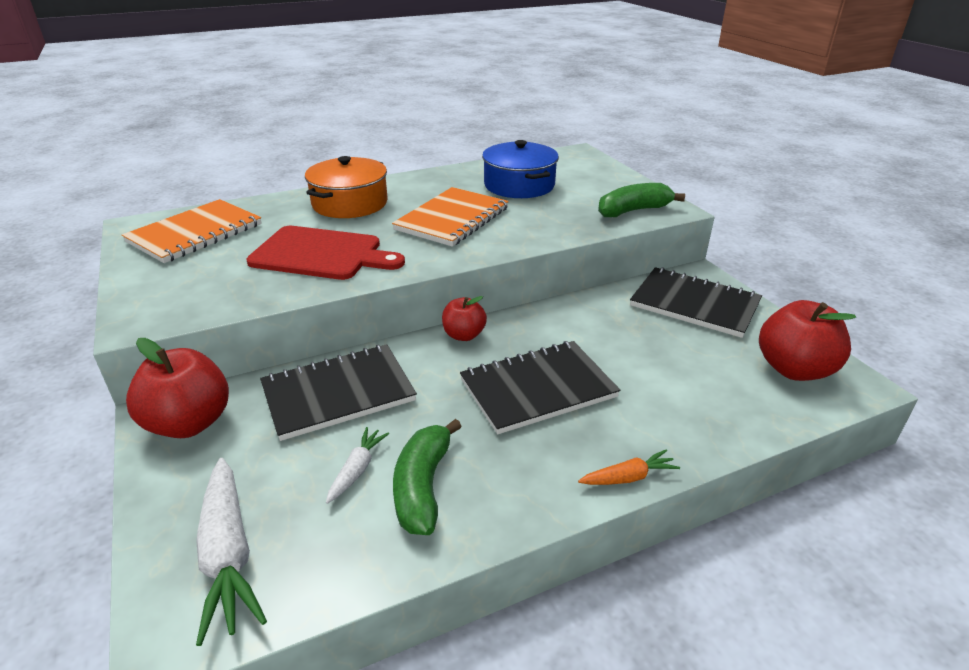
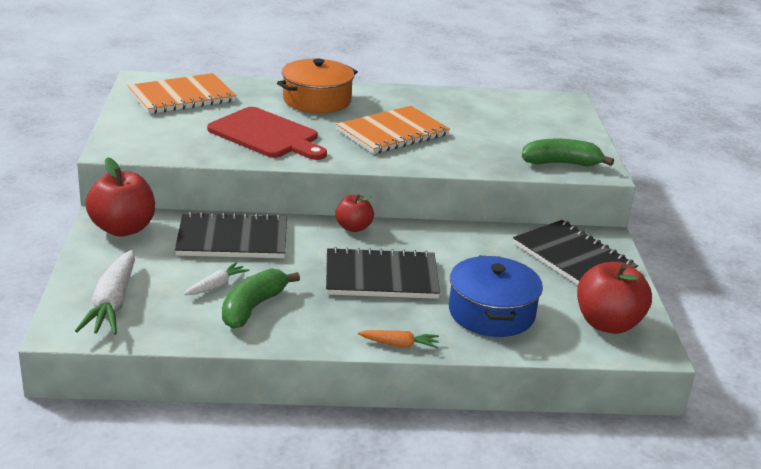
camera: 20 degrees right, 5 degrees down
blue pot [482,140,559,198] -> blue pot moved to [449,256,543,337]

